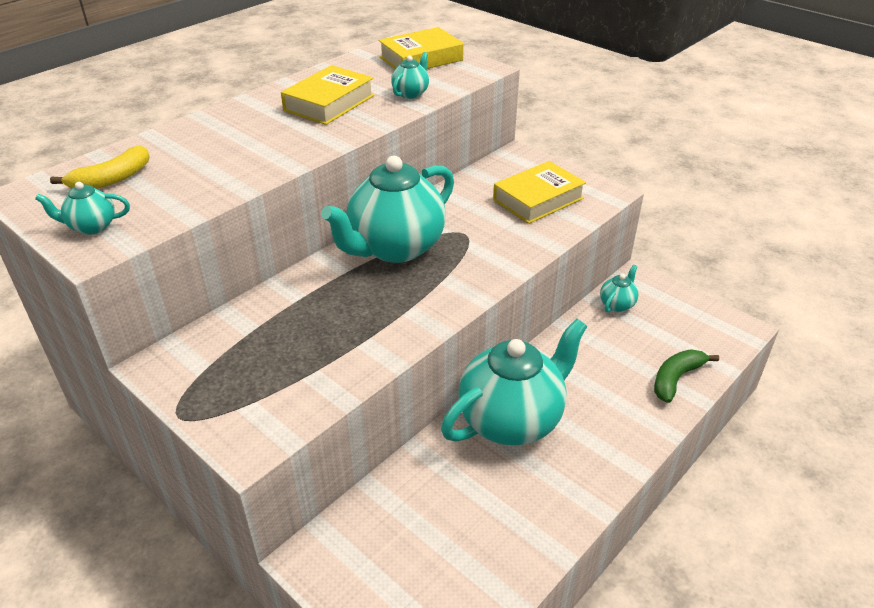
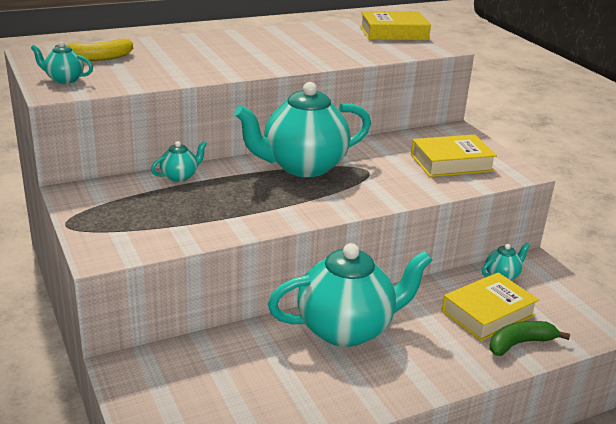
camera: 20 degrees right, 10 degrees down
yellow book [281,65,374,125] -> yellow book moved to [441,272,539,341]
turquoise teapot [391,52,429,99] -> turquoise teapot moved to [151,141,207,182]

